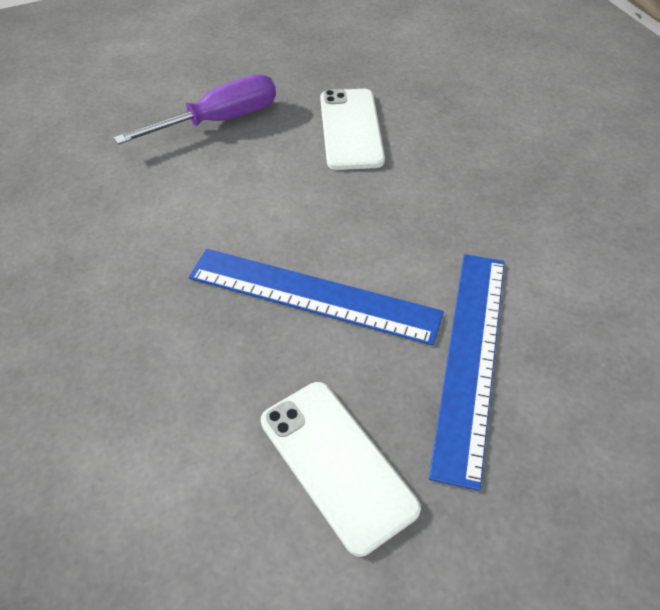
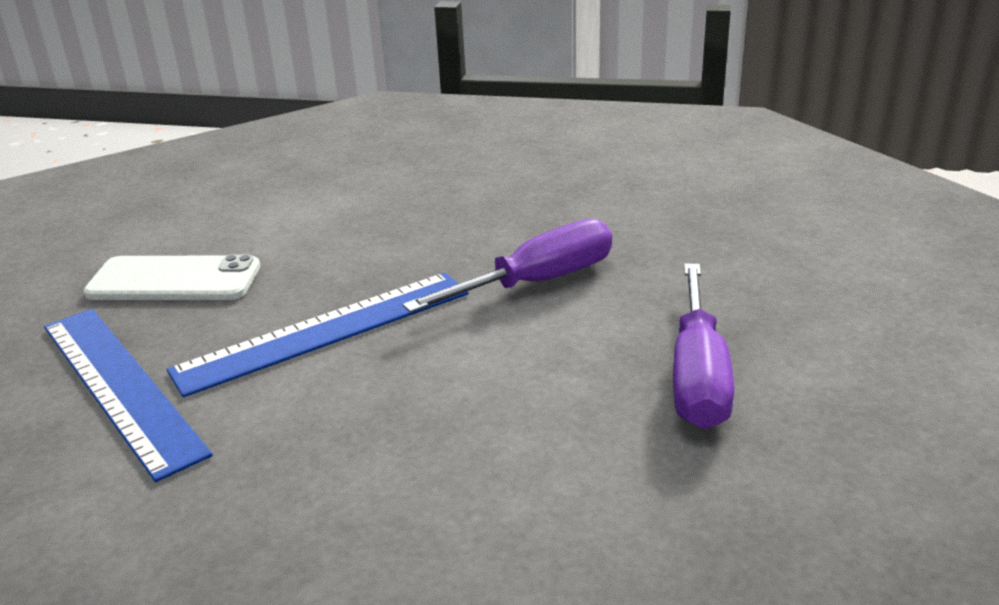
camera: 130 degrees right, 20 degrees down
white phone [320,89,385,170] -> none
none -> purple screwdriver [402,219,612,313]

